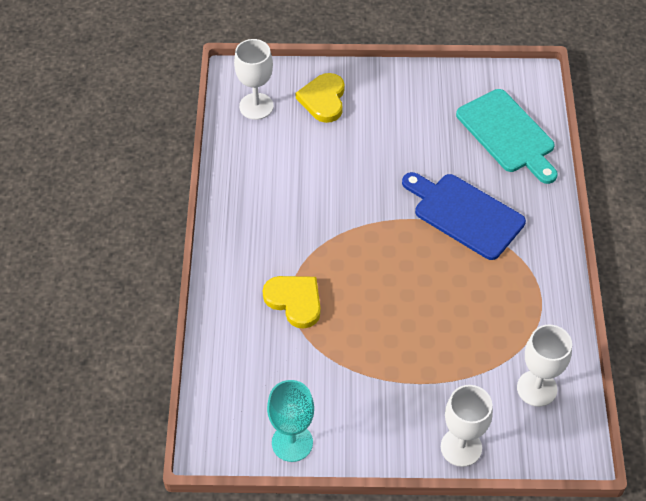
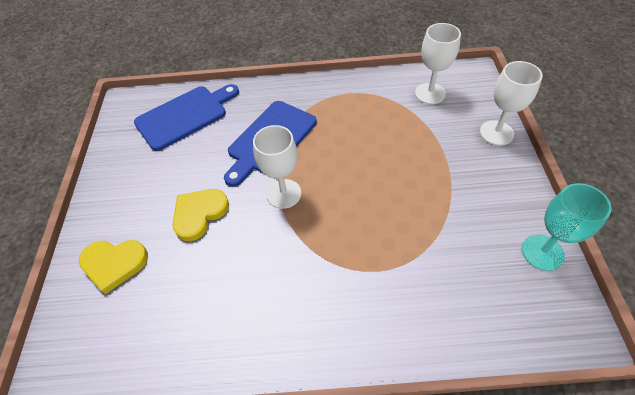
camera: 90 degrees left, 0 degrees up
white goblet [234,39,274,120] -> white goblet moved to [253,125,301,209]
yellow heart [263,276,321,328] -> yellow heart moved to [172,189,229,241]
turquoise cutting board [456,89,558,184] -> blue cutting board [134,84,239,151]

